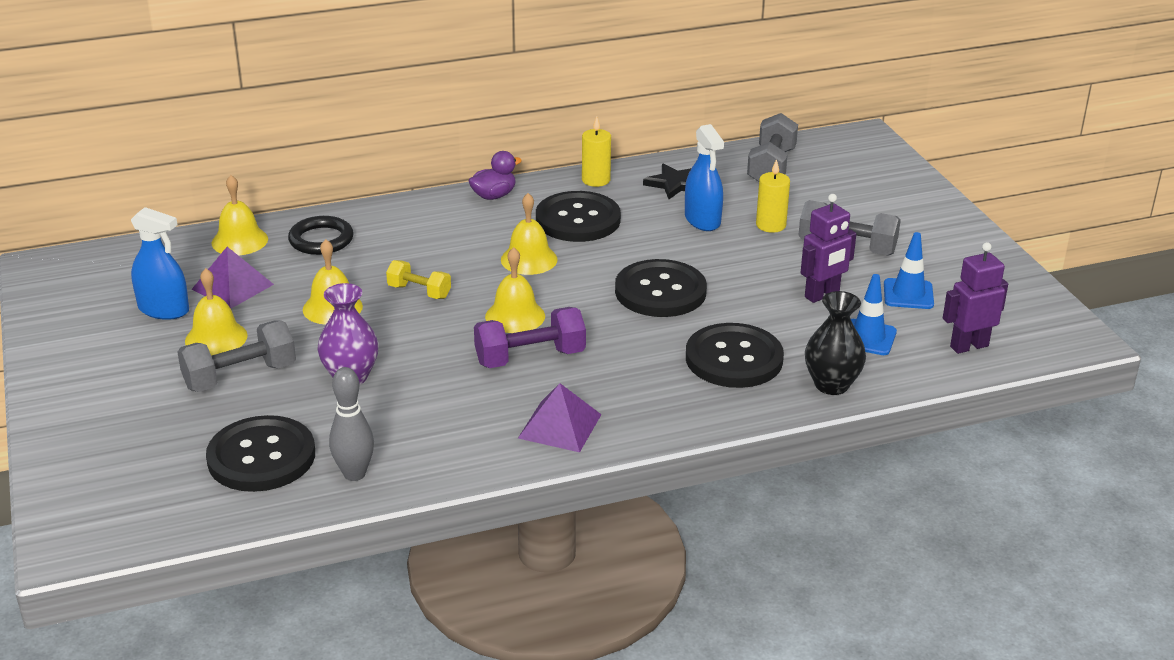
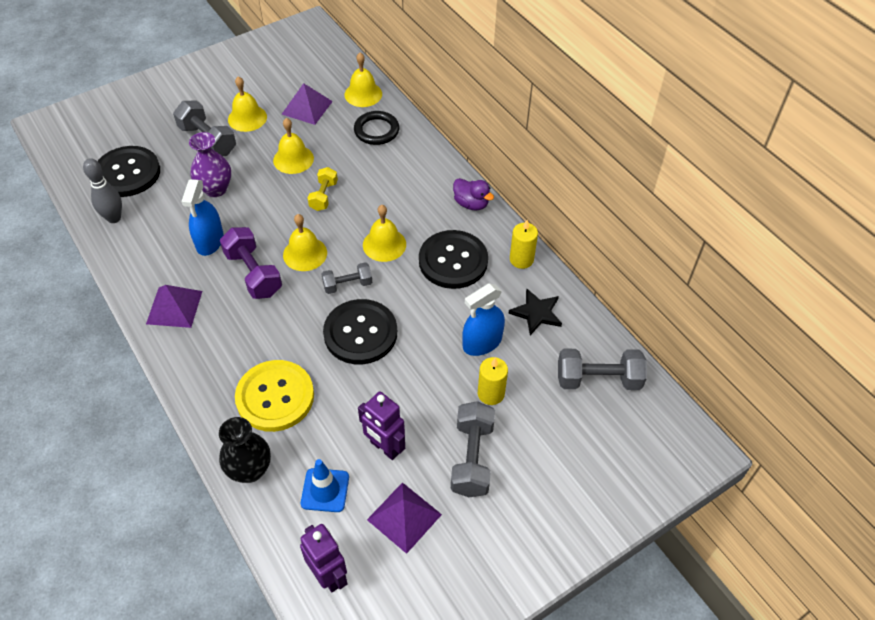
camera: 75 degrees right, 20 degrees up
blue spray bottle [131,207,189,320] -> blue spray bottle moved to [181,179,224,256]
black button [686,323,784,388] -> yellow button [235,360,314,432]
blue traffic cone [884,232,934,309] -> purple pyramid [367,482,442,554]
none -> grey dumbbell [322,262,372,294]

